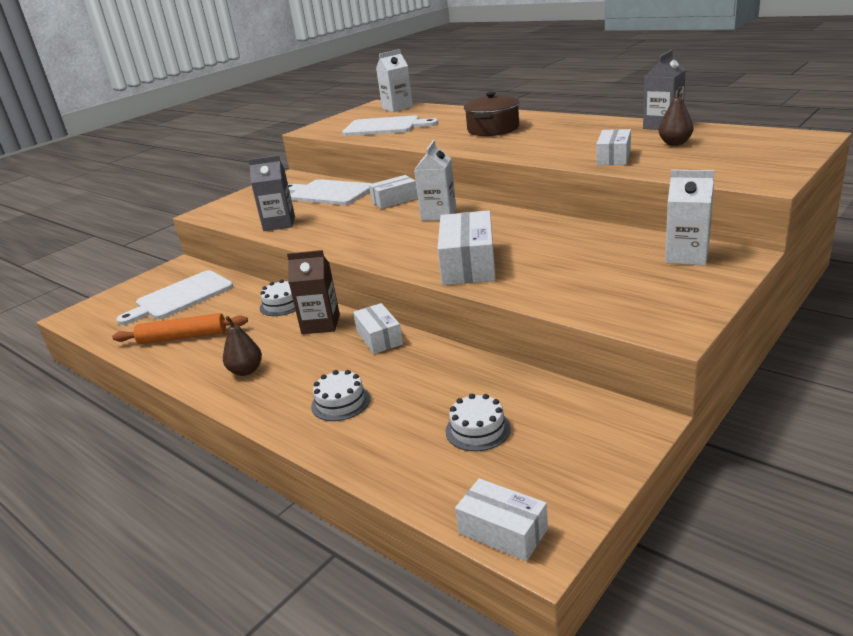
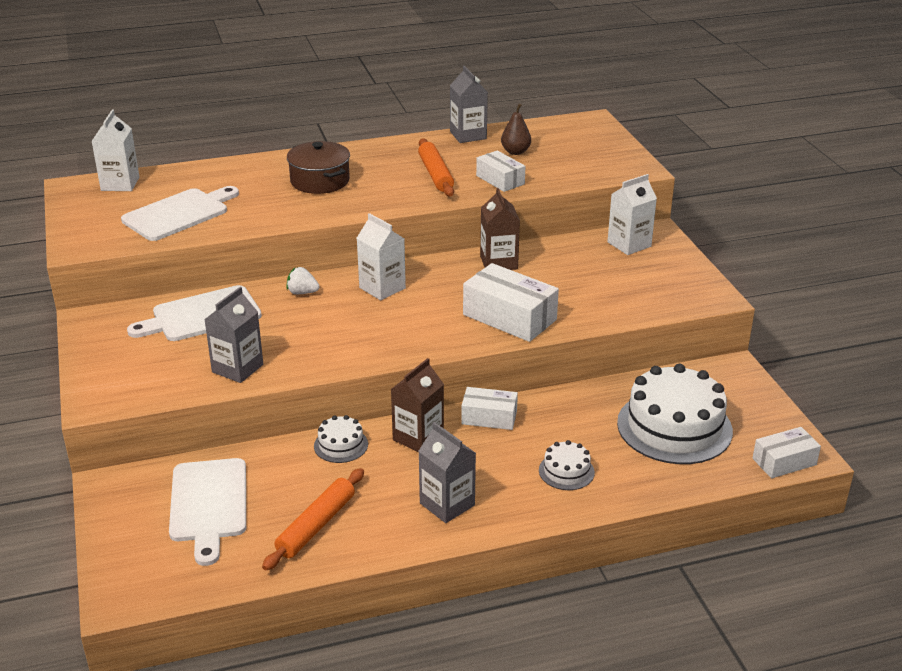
camera: 60 degrees left, 5 degrees up
brown pear [223,316,262,376] -> grey carton [419,422,476,523]
white box [369,175,418,209] -> white strawberry [287,267,320,294]
white cake [445,394,511,451] -> white cake [617,364,733,464], size x2.15
none -> orange rolling pin [418,138,454,196]
none -> brown carton [480,188,520,270]

